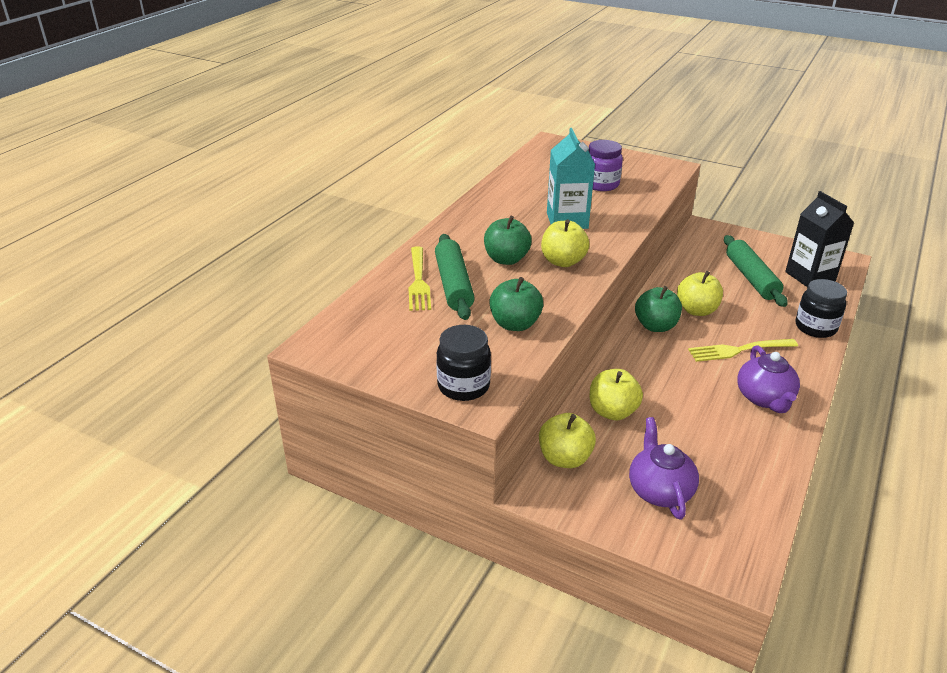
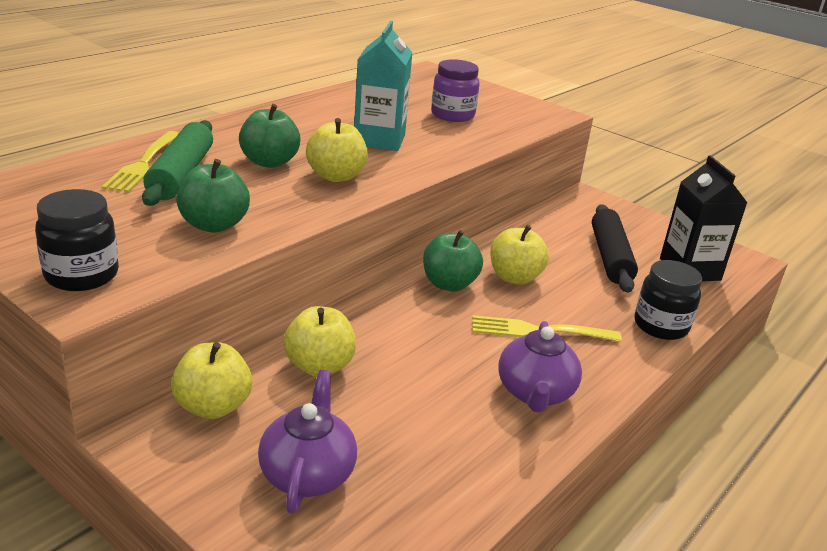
camera: 10 degrees right, 5 degrees down
green rolling pin [724,235,788,307] -> black rolling pin [592,204,638,293]

